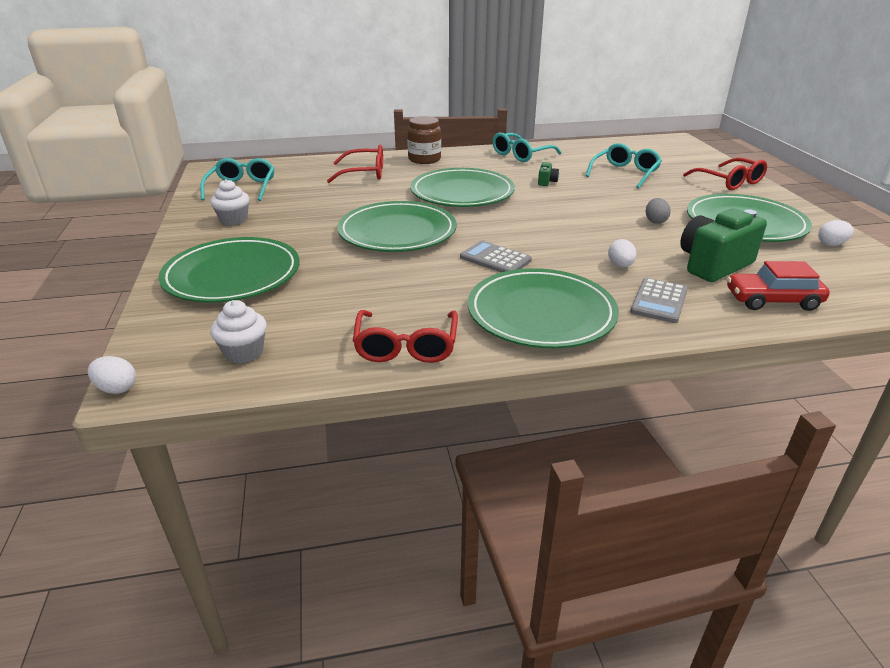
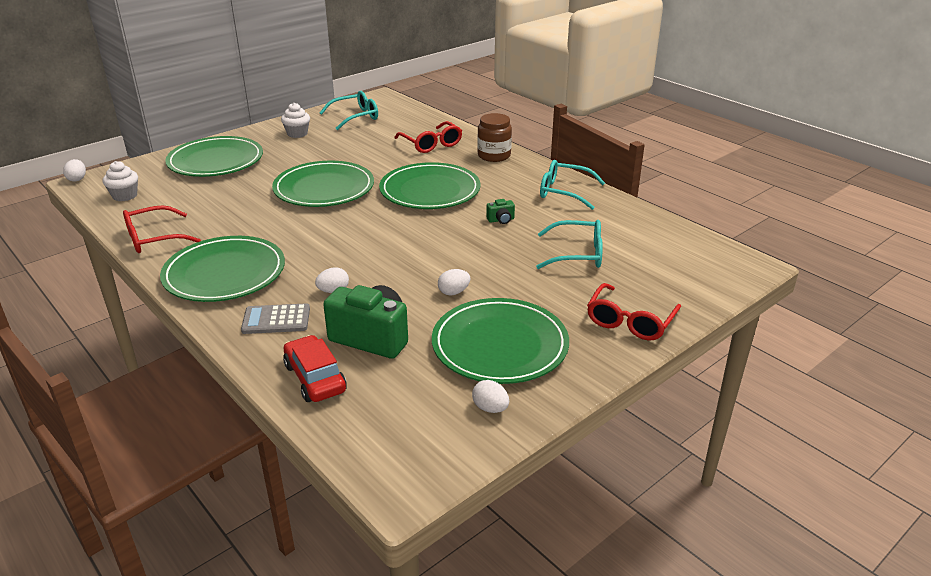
camera: 60 degrees right, 0 degrees up
grey calculator [460,241,532,272] -> none
grey egg [646,198,671,224] -> white egg [438,269,470,296]

